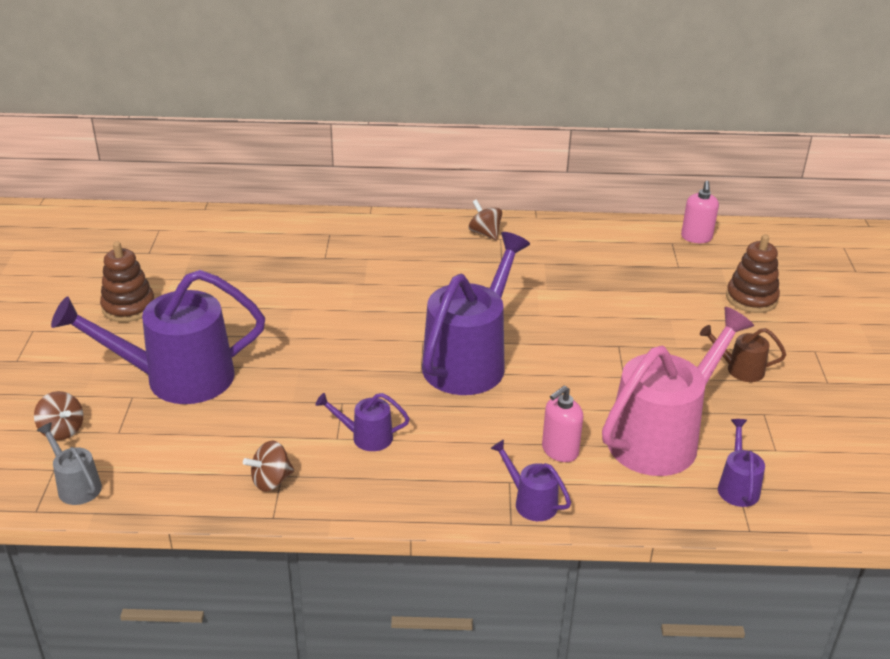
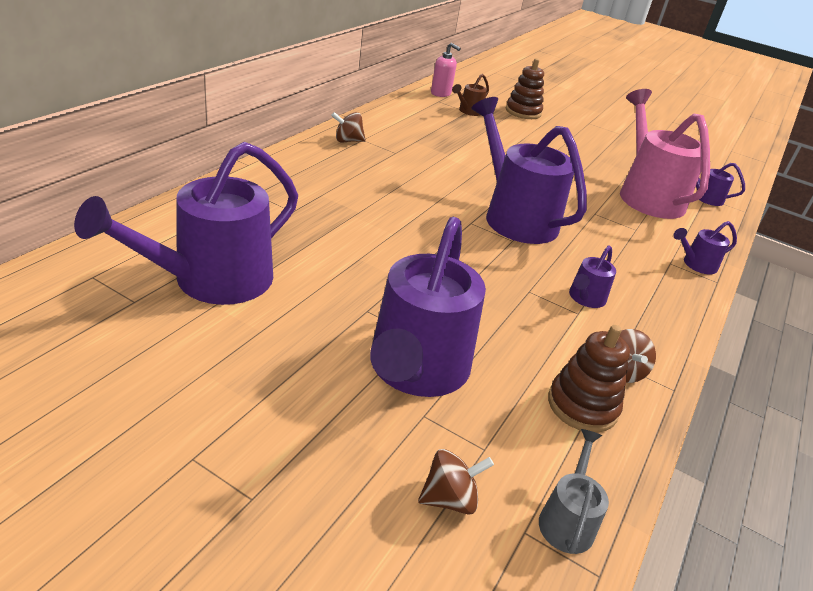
camera: 65 degrees left, 0 degrees up
grey watering can [37,422,102,505] -> grey watering can turned 120 degrees clockwise [539,429,609,554]
brown stacking toy [100,241,155,322] -> brown stacking toy moved to [548,325,630,433]
pink soap dispenser [542,386,583,462] -> none
brown watering can [700,325,786,382] -> brown watering can moved to [452,74,489,116]
none -> purple watering can [74,142,298,305]

